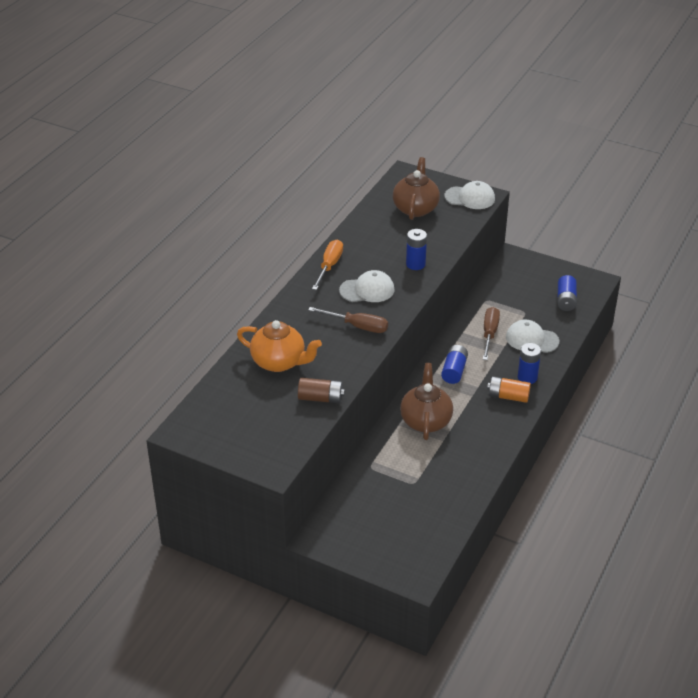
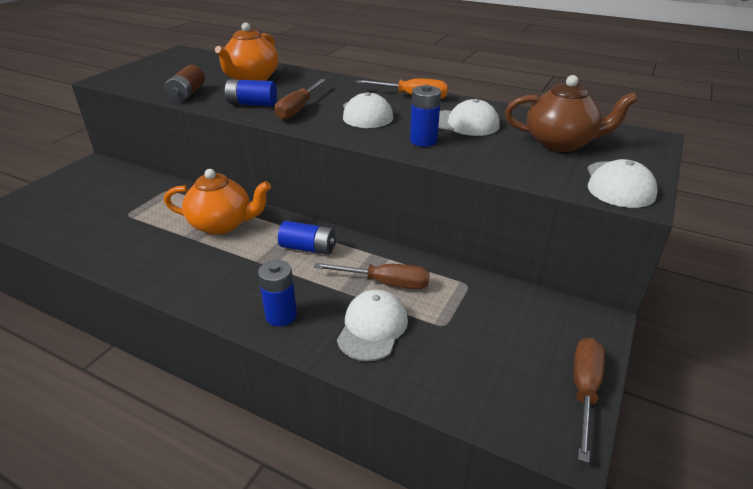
camera: 90 degrees right, 5 degrees down
brown teapot [400,363,453,440] -> orange teapot [164,169,271,235]
orange battery [487,376,531,403] -> none
blue battery [558,275,577,311] -> blue battery moved to [225,79,277,106]
none -> white cap [438,99,499,136]
none -> brown screwdriver [574,338,605,463]

